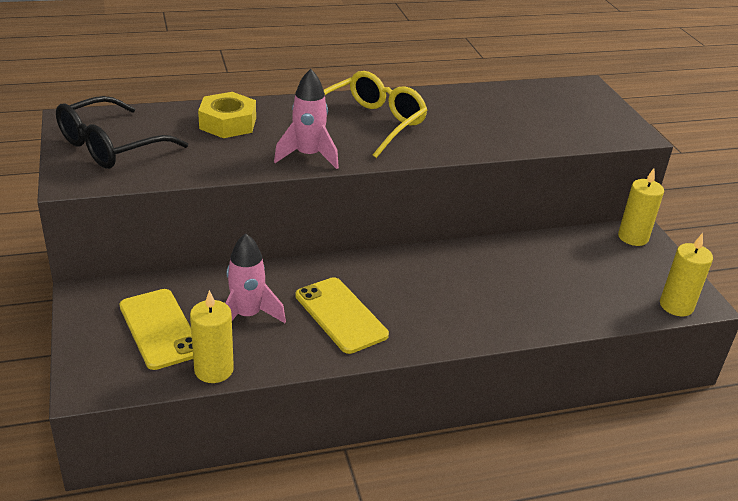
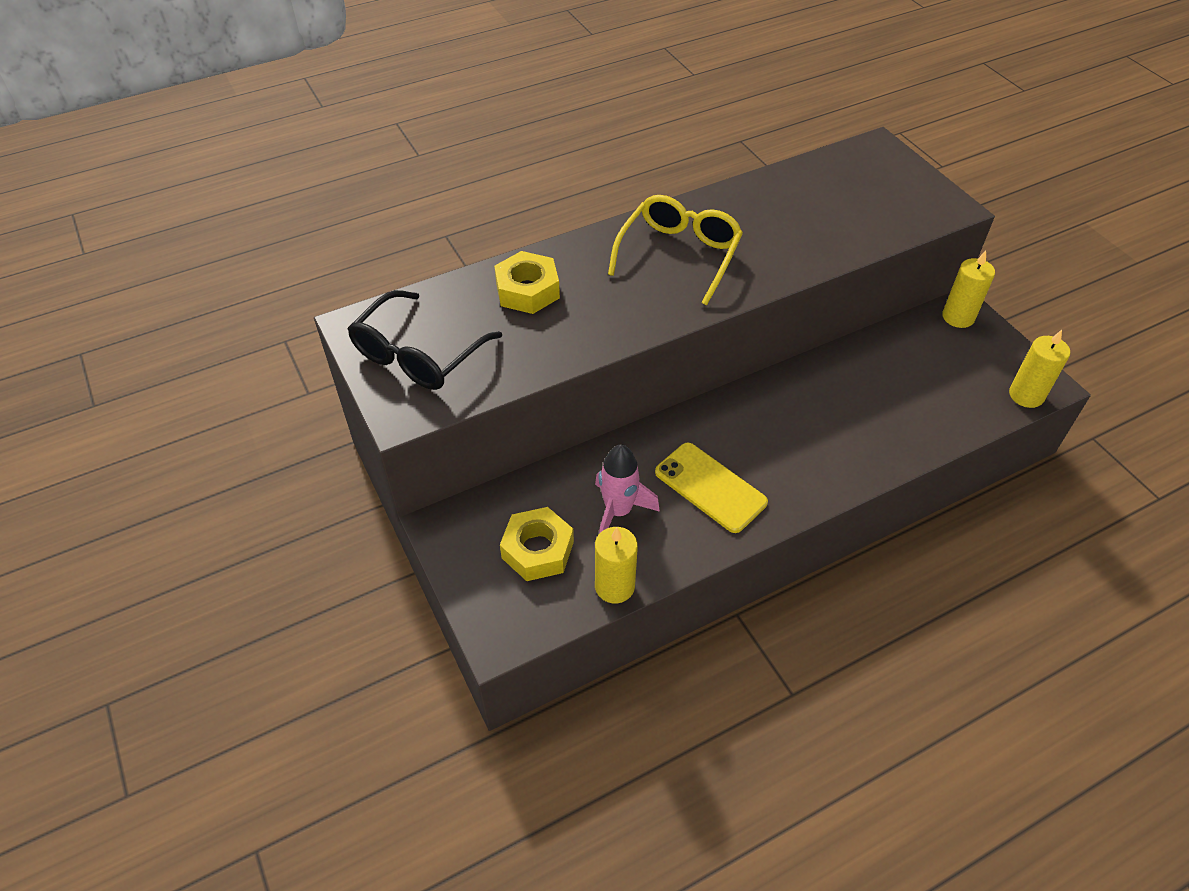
camera: 10 degrees left, 15 degrees up
yellow phone [120,289,193,370] -> yellow nut [500,507,574,581]
pink rocket [274,69,339,169] -> none

